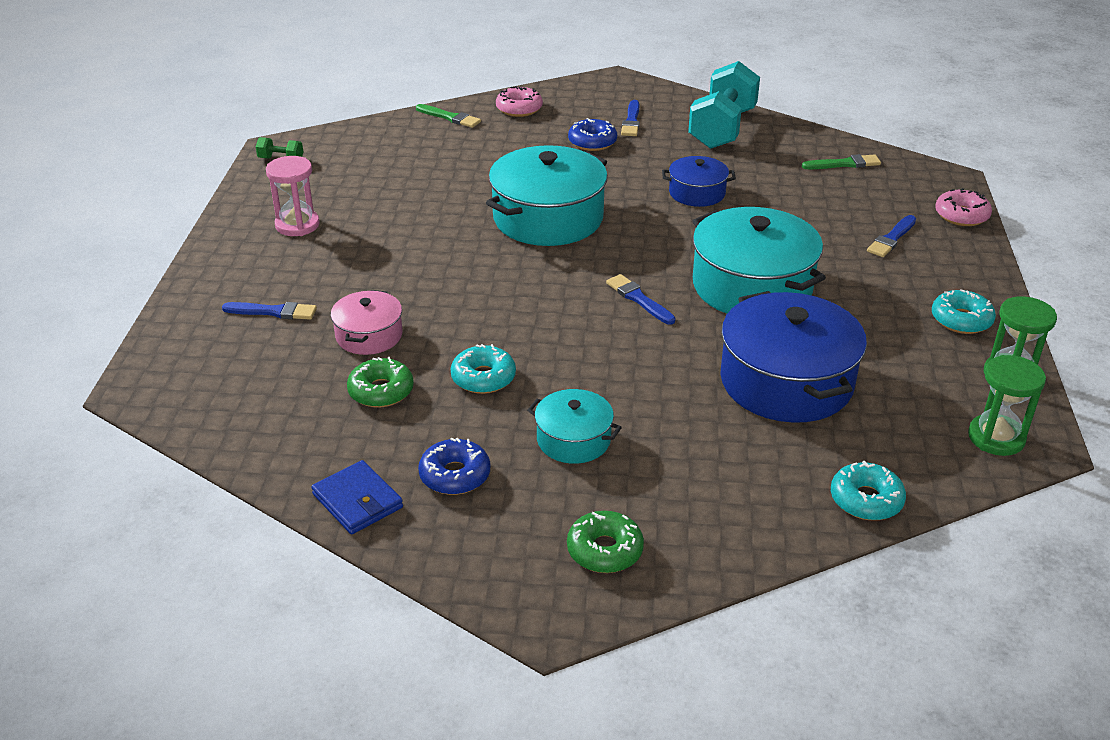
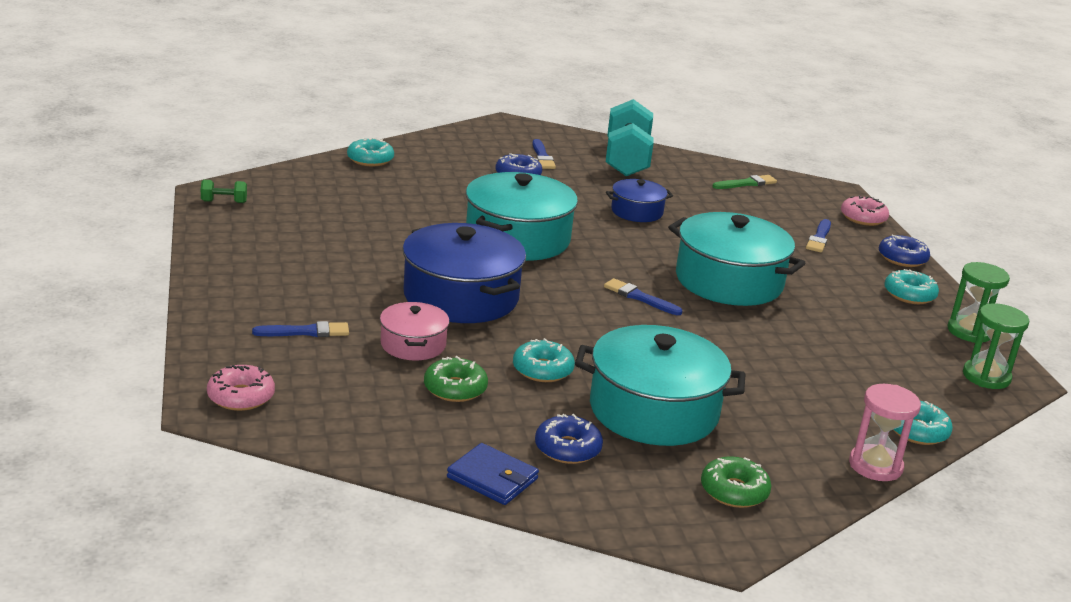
camera: 20 degrees left, 10 degrees down
pink hourglass [266,156,320,236] -> pink hourglass moved to [849,384,921,481]
green brush [416,104,481,128] -> turquoise donut [347,138,394,166]
pink donut [496,86,543,117] -> pink donut moved to [207,365,275,411]
turquoise pot [527,389,622,464] -> turquoise pot [575,325,746,446], size x1.89
blue pot [720,291,867,423] -> blue pot moved to [402,223,526,323]
none -> blue donut [879,235,930,267]

